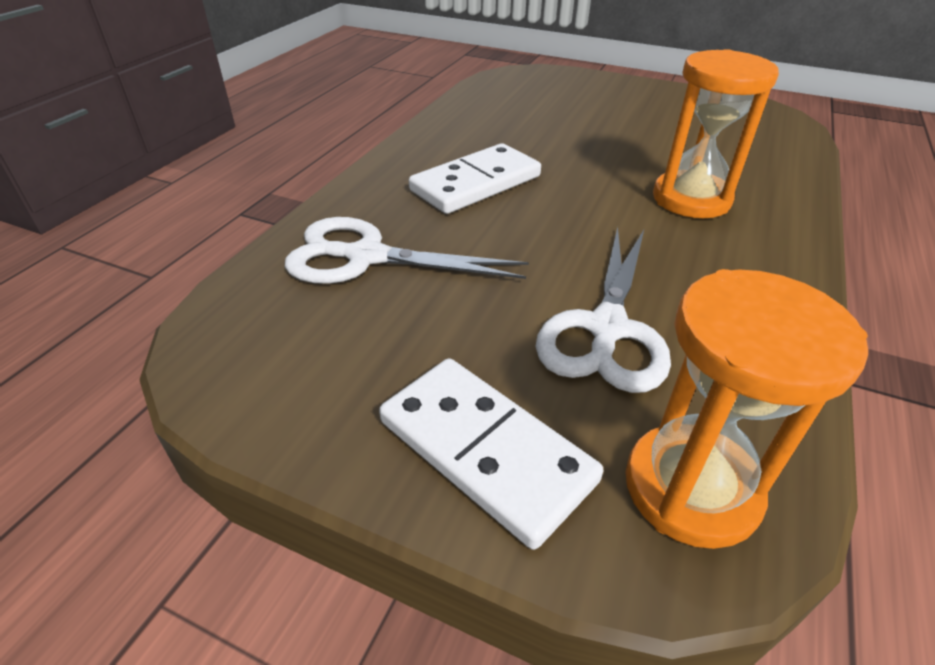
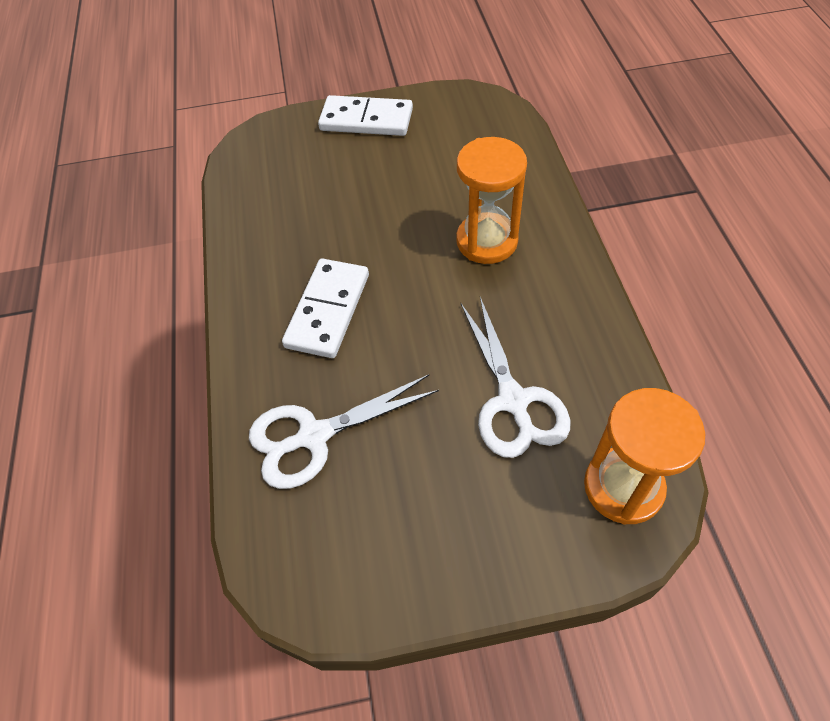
camera: 30 degrees left, 15 degrees up
white domino [379,358,603,550] -> white domino moved to [318,95,413,136]

